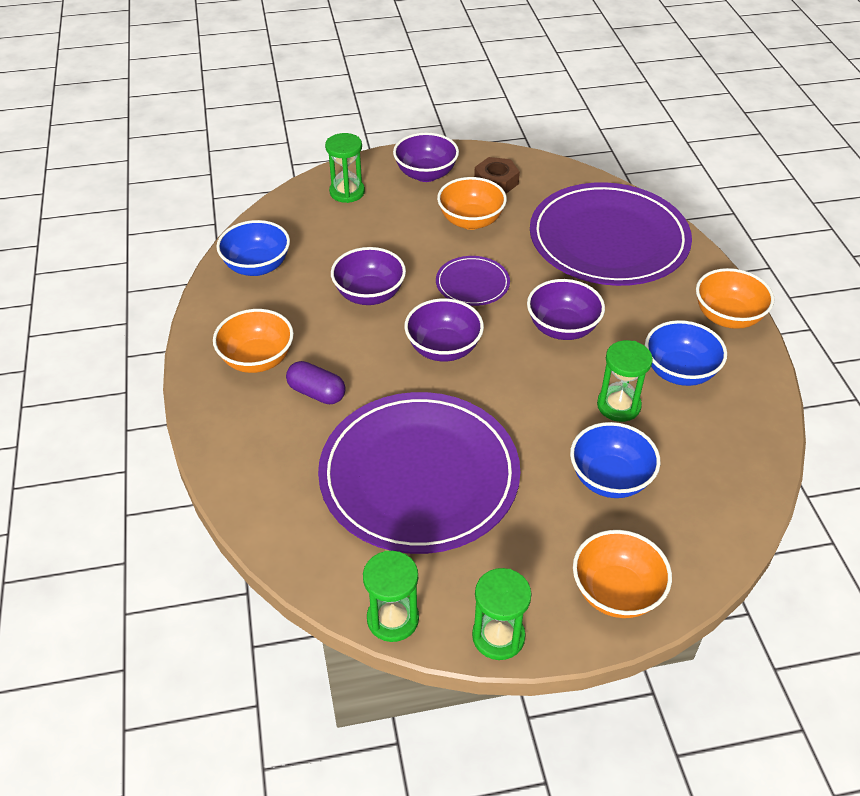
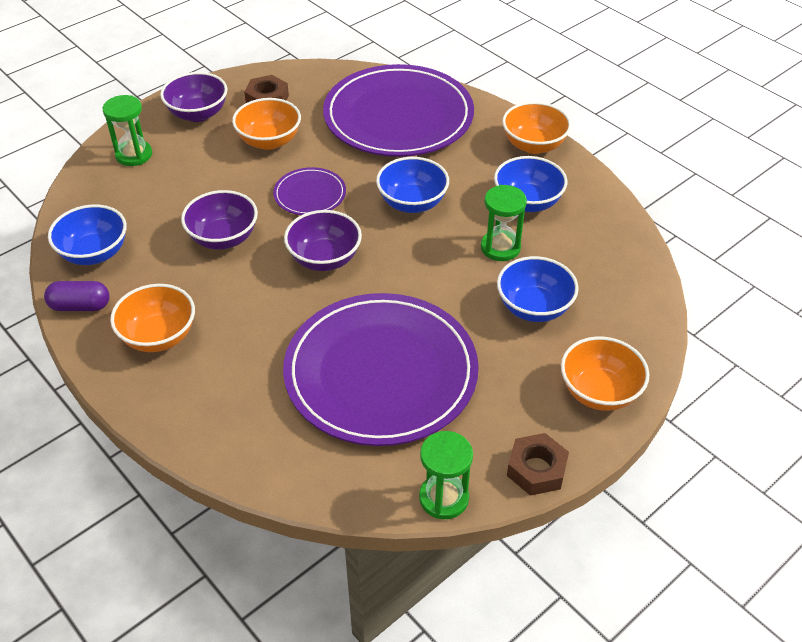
camera: 30 degrees left, 0 degrees up
purple capsule [286,361,346,404] -> purple capsule moved to [44,281,110,311]
green hourglass [472,568,532,660] -> brown nut [507,433,569,496]
purple bowl [527,279,605,340] -> blue bowl [376,157,449,213]

